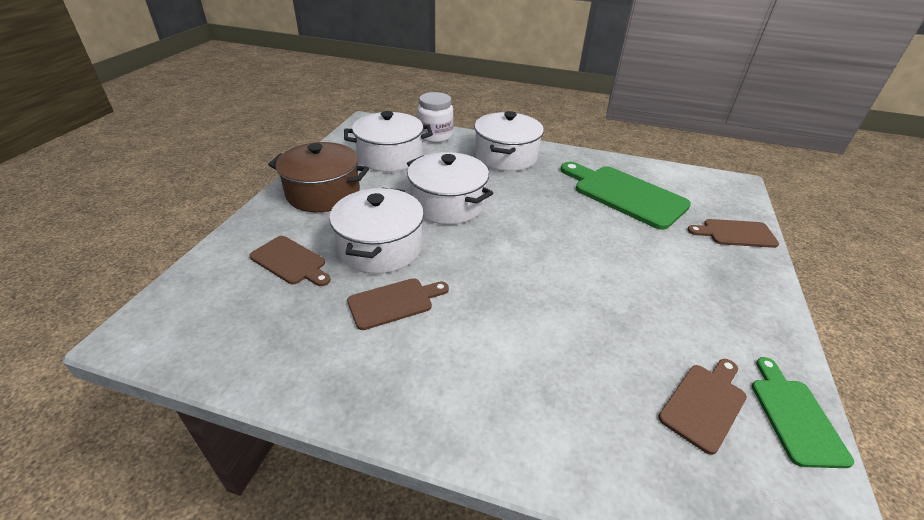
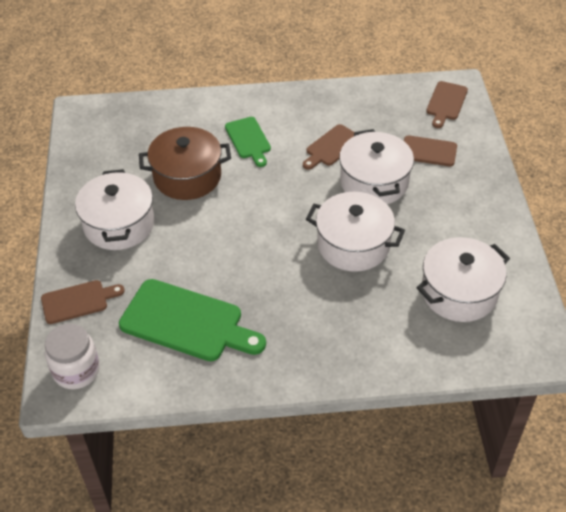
camera: 160 degrees right, 10 degrees up
brown pot [268,142,369,212] -> brown pot moved to [139,127,231,200]
white jar [417,92,453,143] -> white jar moved to [45,323,100,389]
white pot [474,111,544,171] -> white pot moved to [75,169,155,250]
brown cutting board [658,359,747,455] -> brown cutting board moved to [426,81,468,128]
green cutting board [752,357,854,468] -> green cutting board moved to [225,117,271,167]

